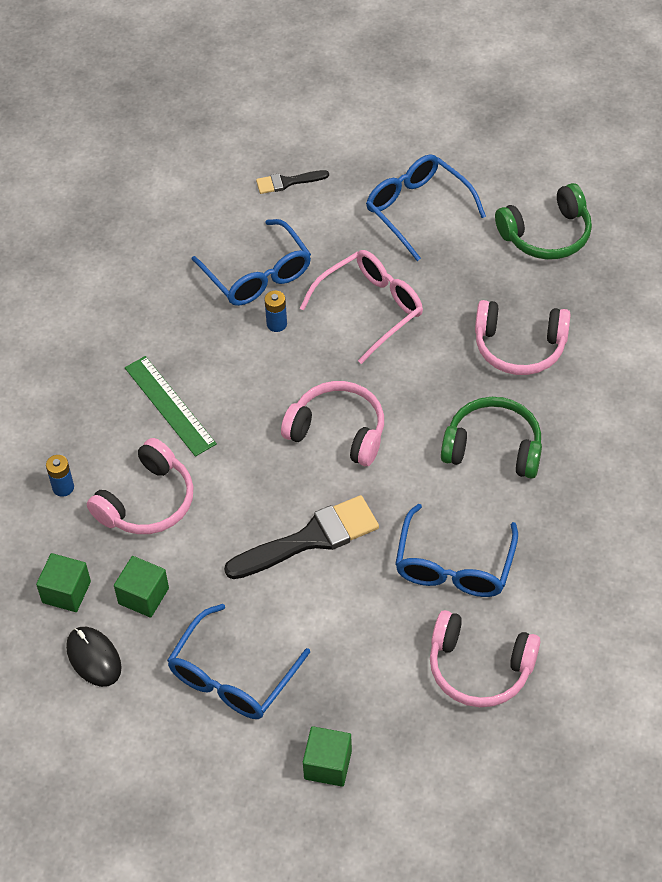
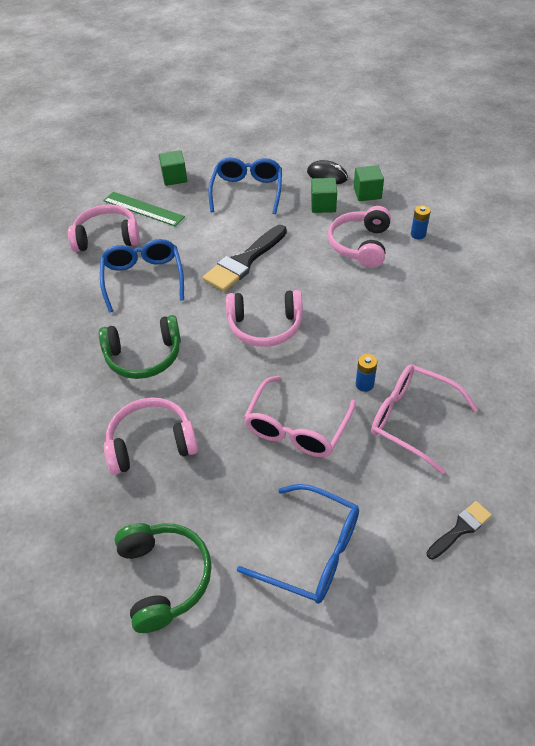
camera: 155 degrees right, 5 degrees down
green ruler [125,356,217,457] -> green ruler moved to [103,192,185,227]
blue glasses [191,219,311,306] -> pink glasses [371,364,478,474]
green headphones [495,183,592,260] -> green headphones turned 120 degrees clockwise [115,523,212,633]

